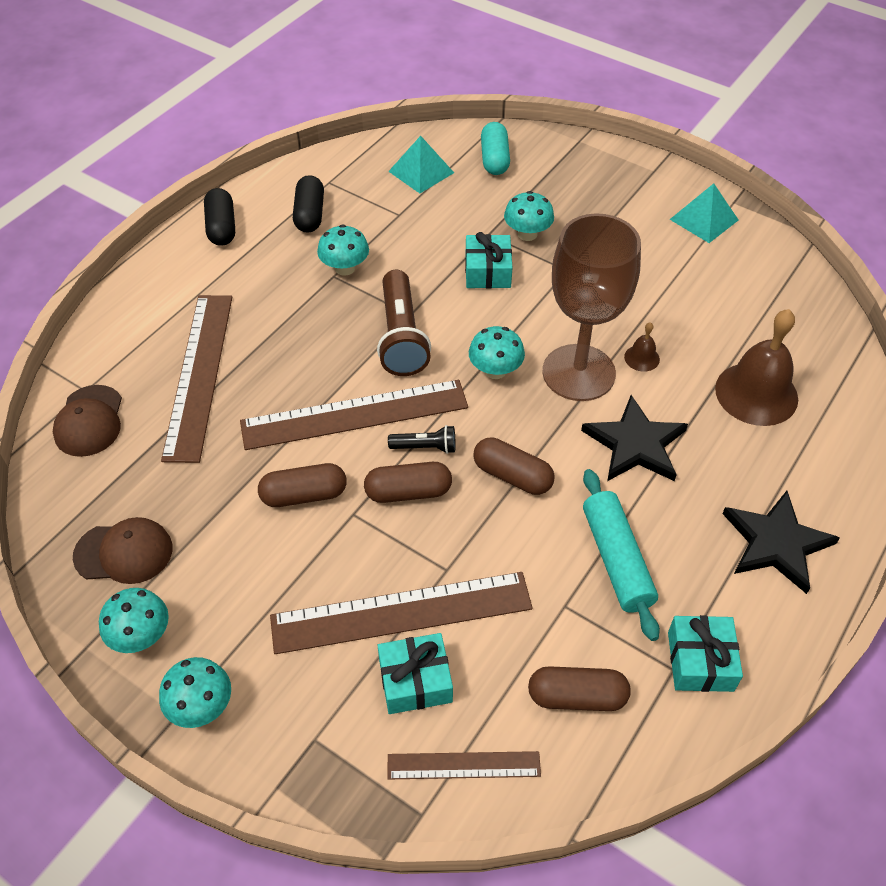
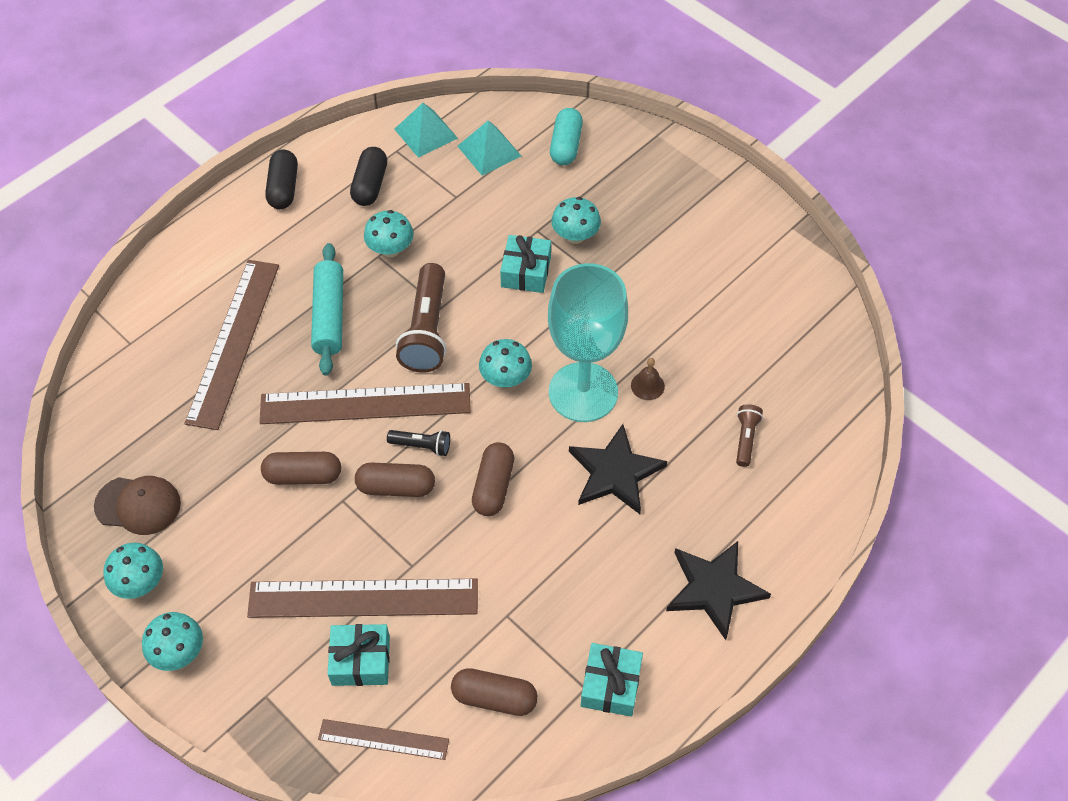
camera: 10 degrees right, 5 degrees up
brown cap [53,385,122,457] -> none
brown capsule [473,438,554,495] -> brown capsule turned 60 degrees clockwise [472,442,514,516]
brown goblet [543,213,641,401] -> turquoise goblet [548,263,628,422]
turquoise rolling pin [583,469,660,641] -> turquoise rolling pin moved to [311,243,343,376]
turquoise pyramid [670,183,738,243] -> turquoise pyramid moved to [394,103,458,158]
brown bell [715,309,798,426] -> brown flashlight [736,404,763,467]

